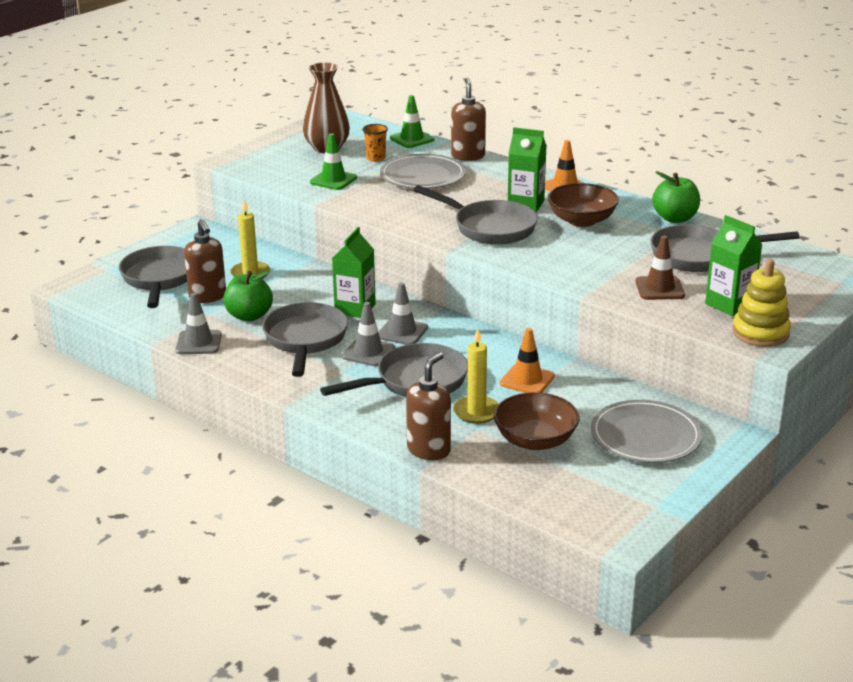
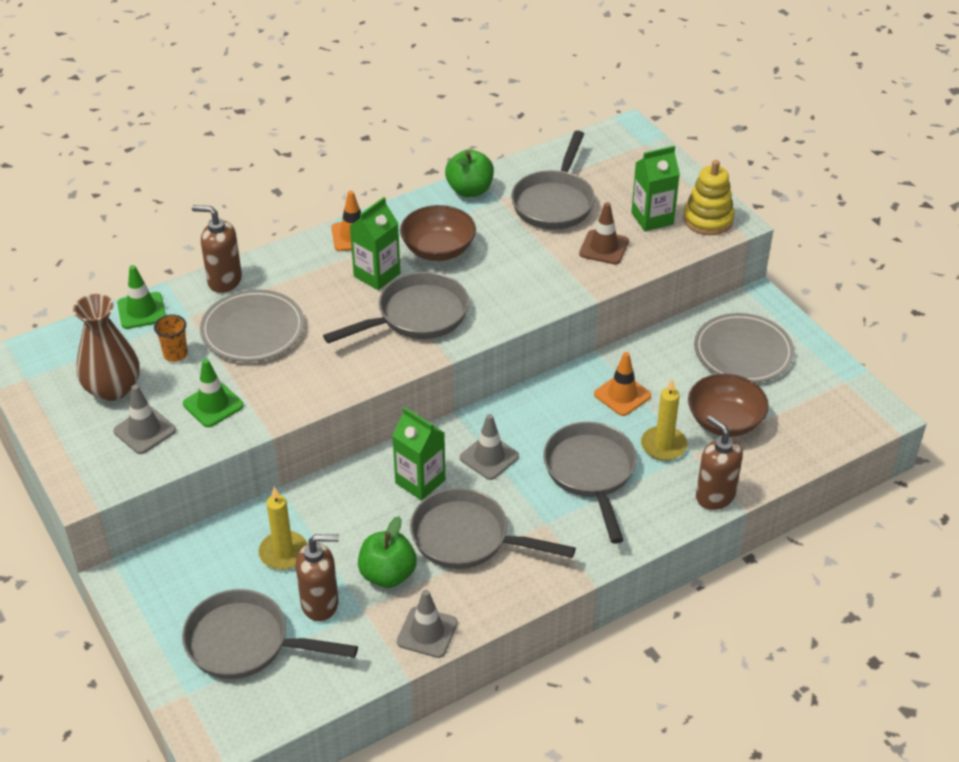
camera: 70 degrees left, 15 degrees up
grey traffic cone [342,302,395,366] -> grey traffic cone moved to [113,385,176,454]

